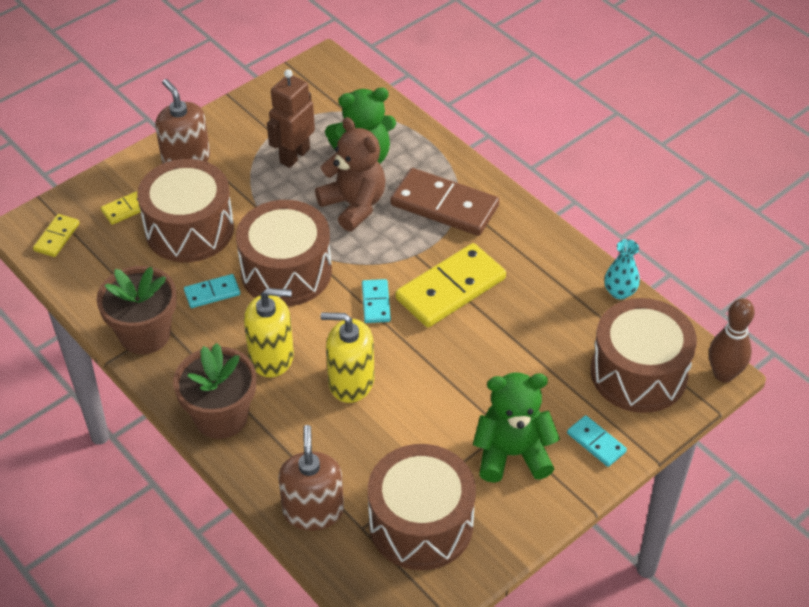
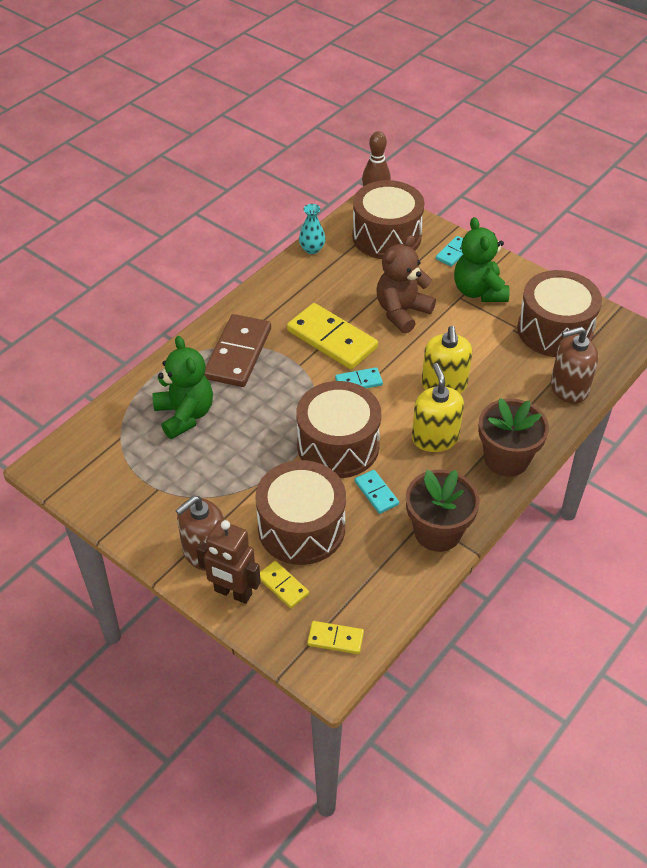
camera: 100 degrees left, 0 degrees up
brown robot [267,69,315,168] -> brown robot moved to [196,520,261,604]
brown teddy bear [315,117,386,232] -> brown teddy bear moved to [376,235,436,333]

